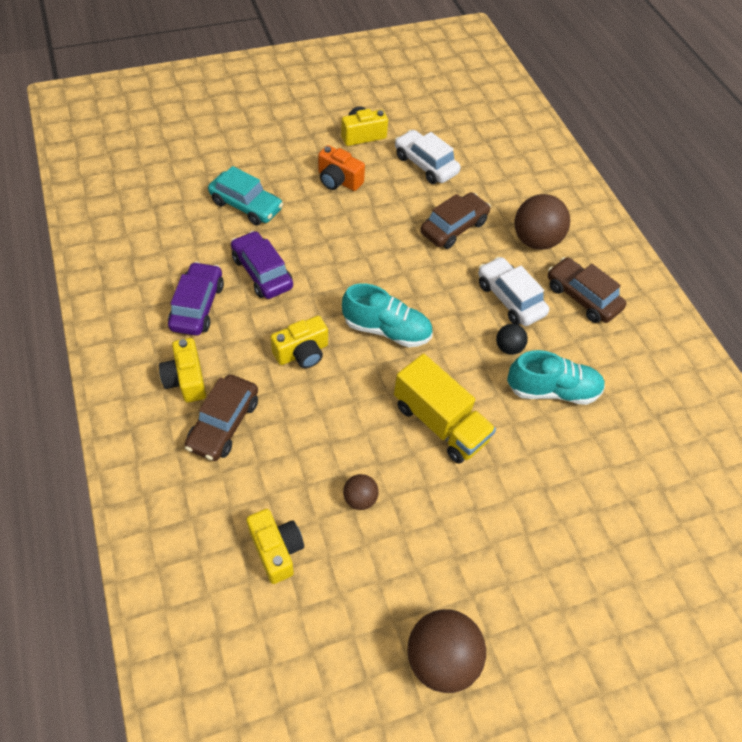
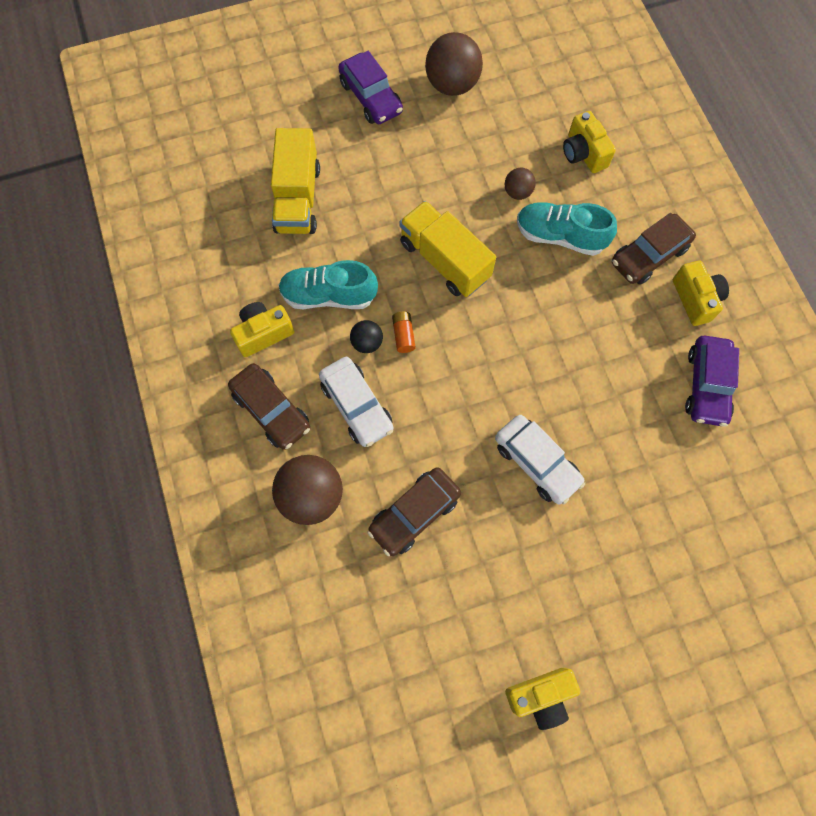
camera: 175 degrees left, 15 degrees up
brown car [185,375,258,461] -> brown car turned 150 degrees counterclockwise [612,213,696,285]
turquoise car [208,166,283,225] -> none
purple car [231,231,293,299] -> purple car moved to [338,51,403,124]
yellow camera [270,316,328,368] -> yellow camera moved to [230,302,294,357]
orange camera [318,145,365,191] -> none
turquoise shoe [342,283,433,347] -> turquoise shoe moved to [517,202,617,256]
white car [395,130,461,184] -> white car moved to [495,415,585,504]
none -> yellow truck [271,128,320,234]
none -> orange battery [392,311,416,353]

